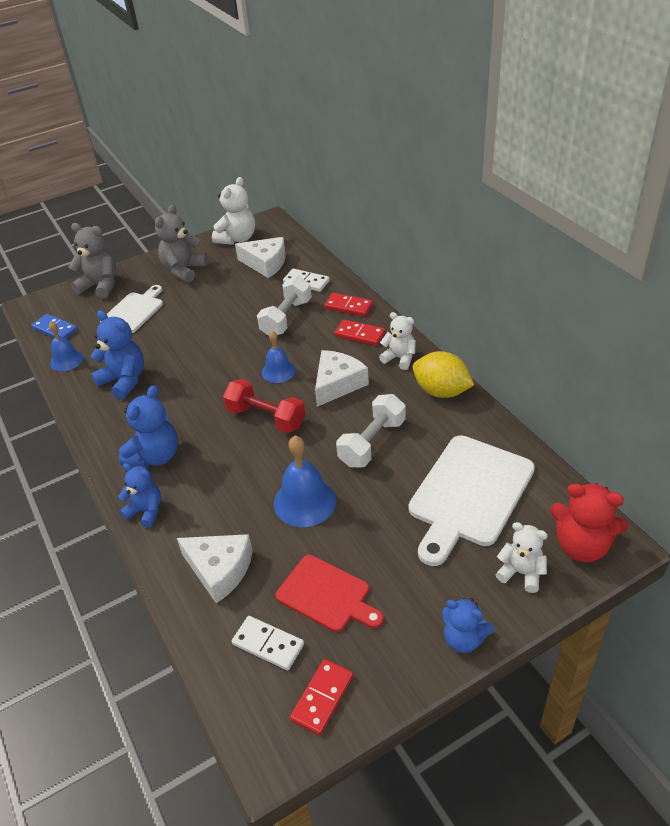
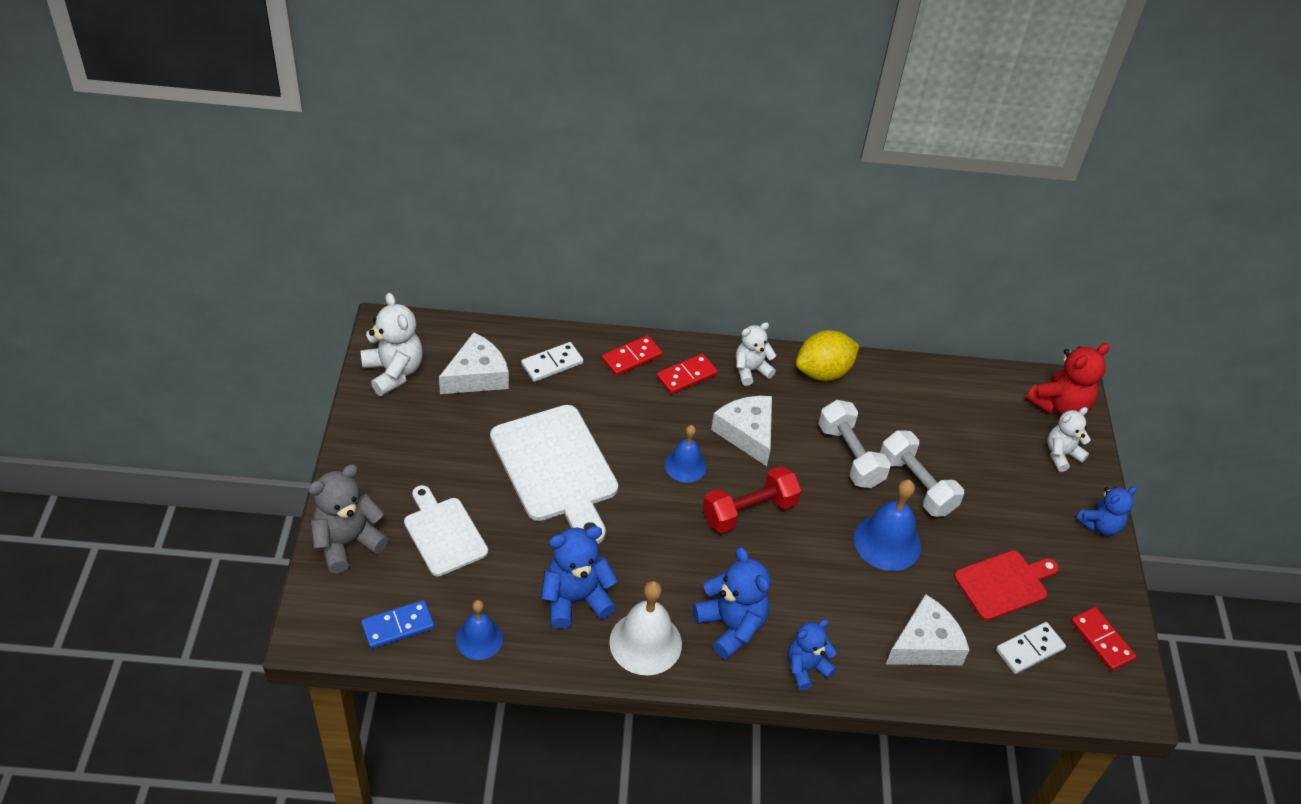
camera: 65 degrees left, 5 degrees up
grey teddy bear [155,205,208,283] -> none
white dumbbell [257,276,312,336] -> white dumbbell moved to [880,431,964,517]
white cutting board [409,435,535,566] -> white cutting board moved to [490,405,618,544]
none -> white bell [609,581,682,675]

